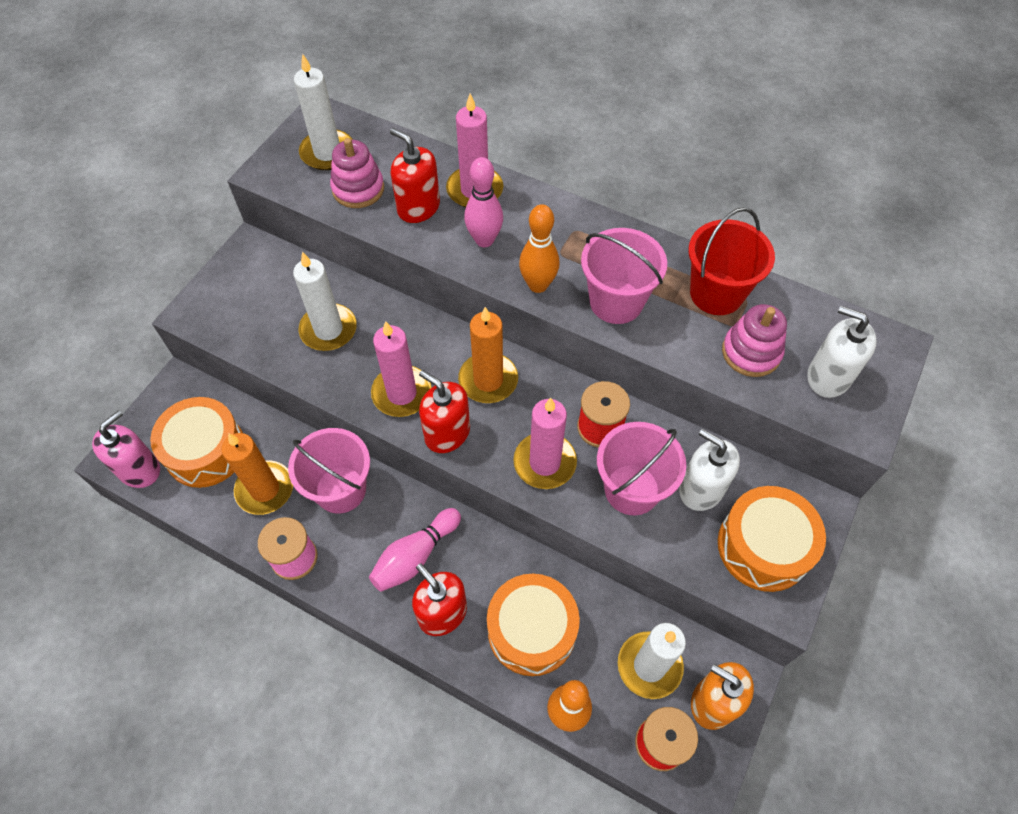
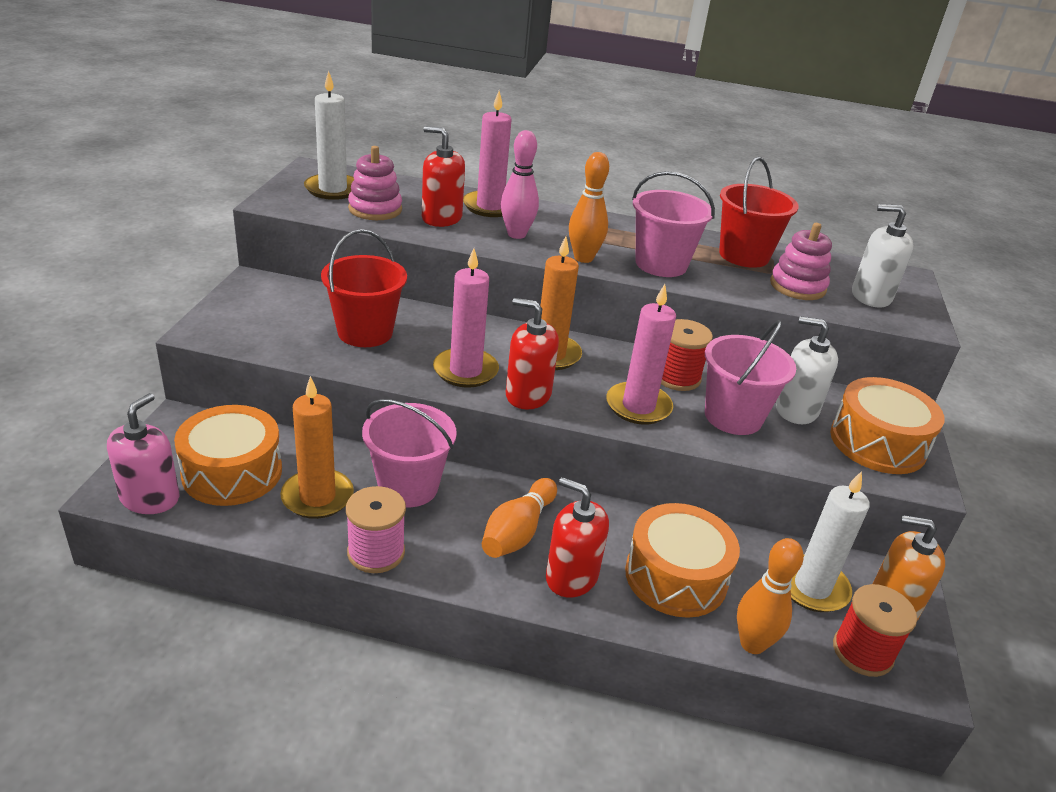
camera: 20 degrees left, 25 degrees down
white candle [293,252,357,351] -> red bucket [321,229,407,347]
pink bowling pin [369,508,461,592] -> orange bowling pin [482,478,557,558]

